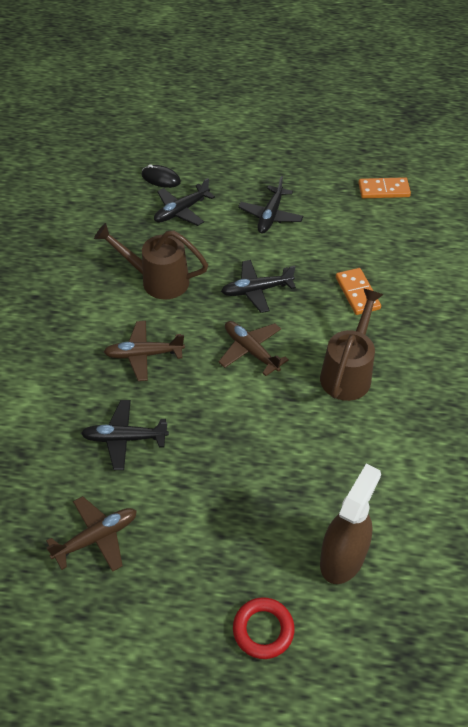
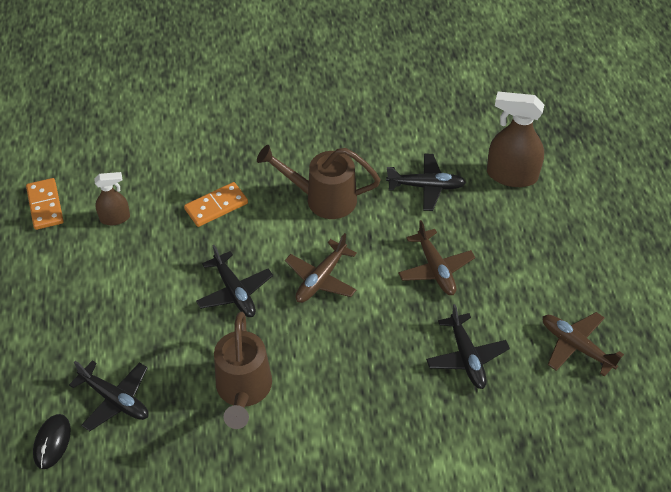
camera: 105 degrees left, 0 degrees up
brown plane [104,321,185,381] -> brown plane moved to [398,220,475,295]
red ring [233,597,294,659] -> none
black plane [238,176,303,234] -> black plane moved to [386,153,466,211]
none -> brown spray bottle [94,172,130,225]

